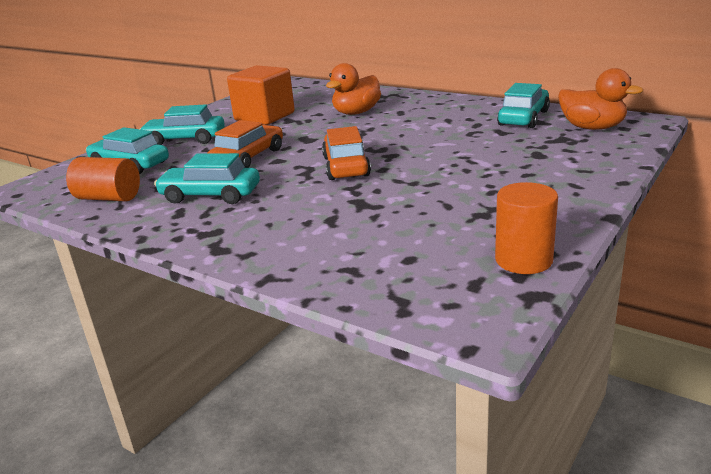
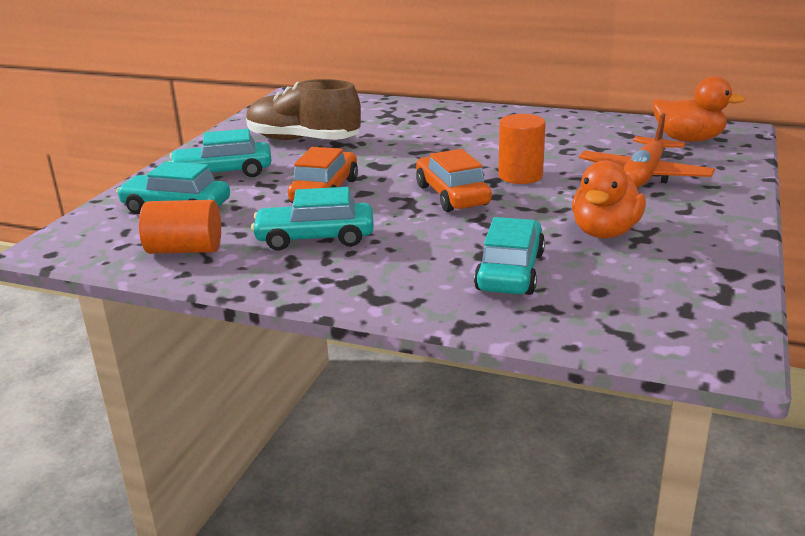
camera: 15 degrees left, 0 degrees up
orange cube [227,65,295,125] -> brown shoe [246,79,361,140]
orange duck [326,63,381,115] -> orange duck moved to [572,160,646,239]
orange cylinder [495,182,558,274] -> orange cylinder moved to [498,114,546,184]
turquoise car [497,83,550,128] -> turquoise car moved to [474,217,545,295]
none -> orange plane [579,113,715,188]

